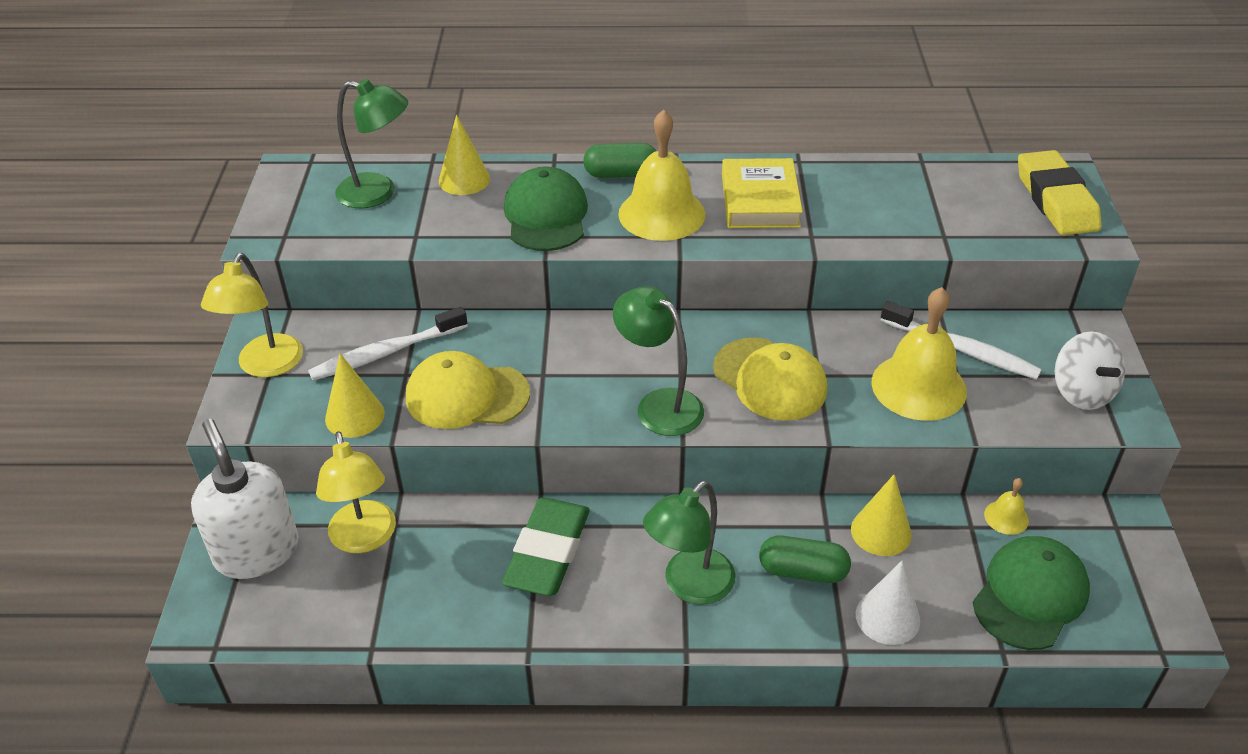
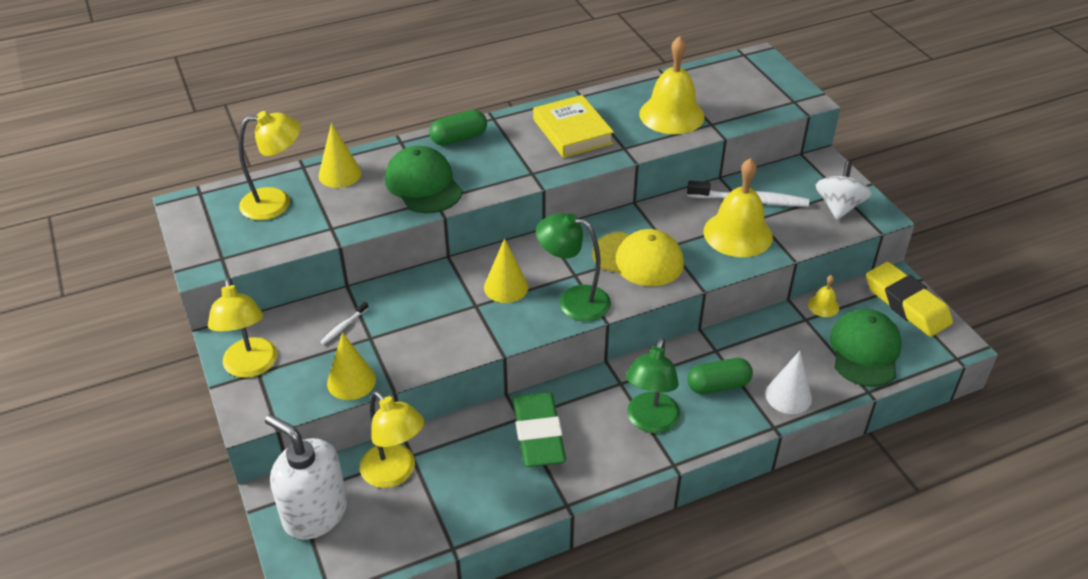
camera: 25 degrees left, 0 degrees up
white toothbrush [308,307,467,381] -> white toothbrush [320,302,368,345], size x0.47
green lamp [335,79,408,208] -> yellow lamp [238,111,301,220]
yellow cap [406,351,530,429] -> none
yellow bell [618,109,705,241] -> yellow bell moved to [639,36,705,134]
yellow cone [851,474,912,556] -> yellow cone moved to [484,238,529,303]
yellow eraser [1018,150,1101,235] -> yellow eraser moved to [866,262,953,337]
white spinning top [1055,331,1125,410] -> white spinning top turned 120 degrees counterclockwise [816,161,872,220]

